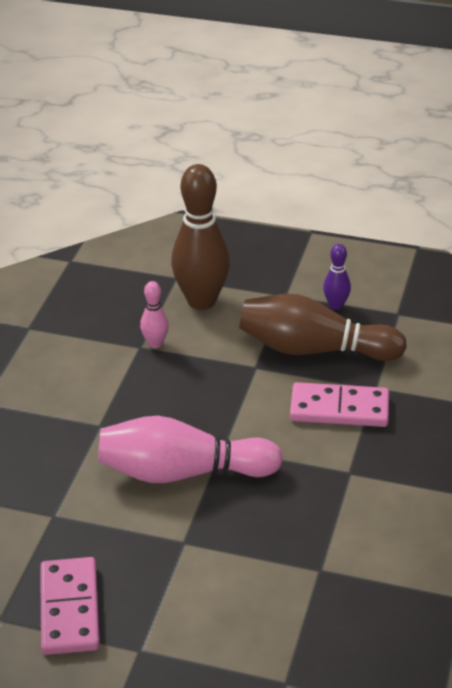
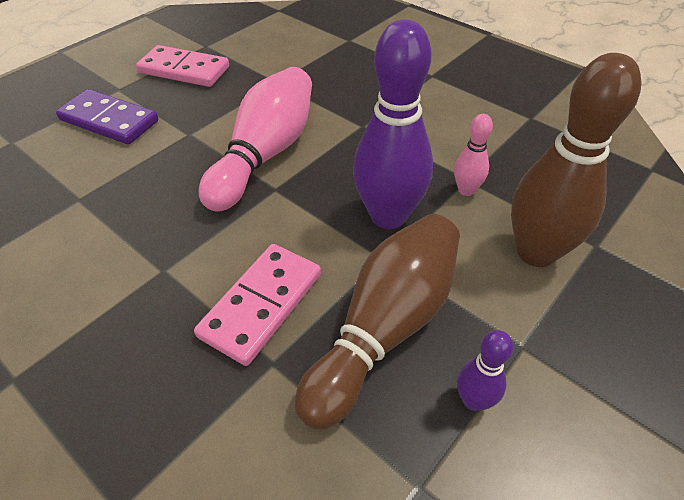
camera: 115 degrees right, 10 degrees up
none -> purple domino [56,89,158,144]
none -> purple bowling pin [353,19,433,229]

